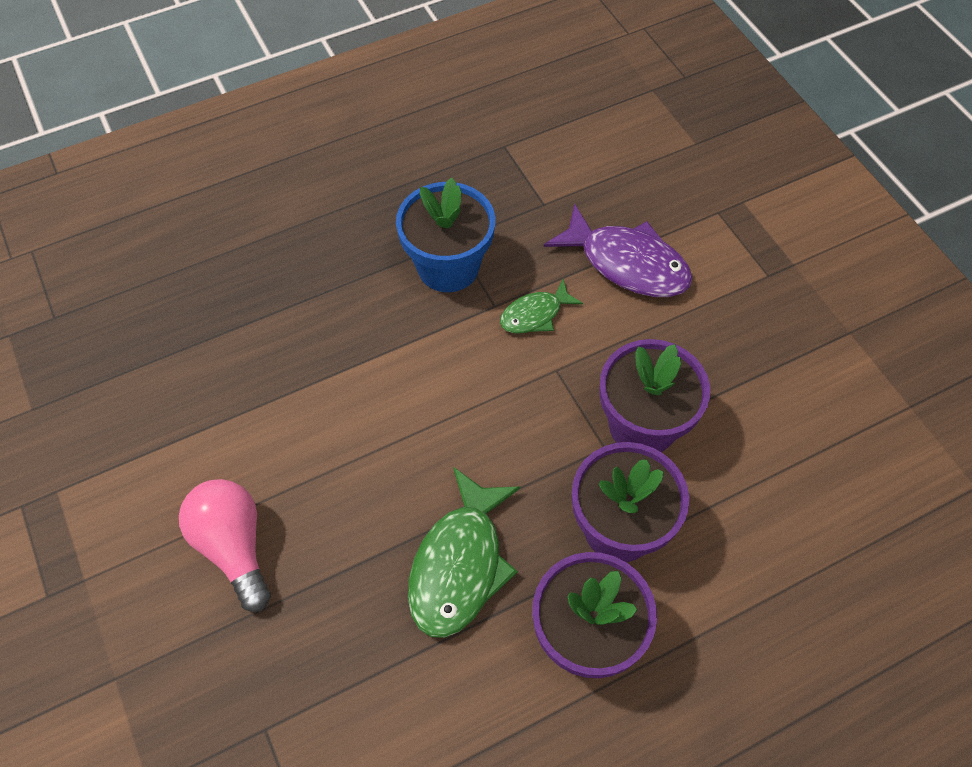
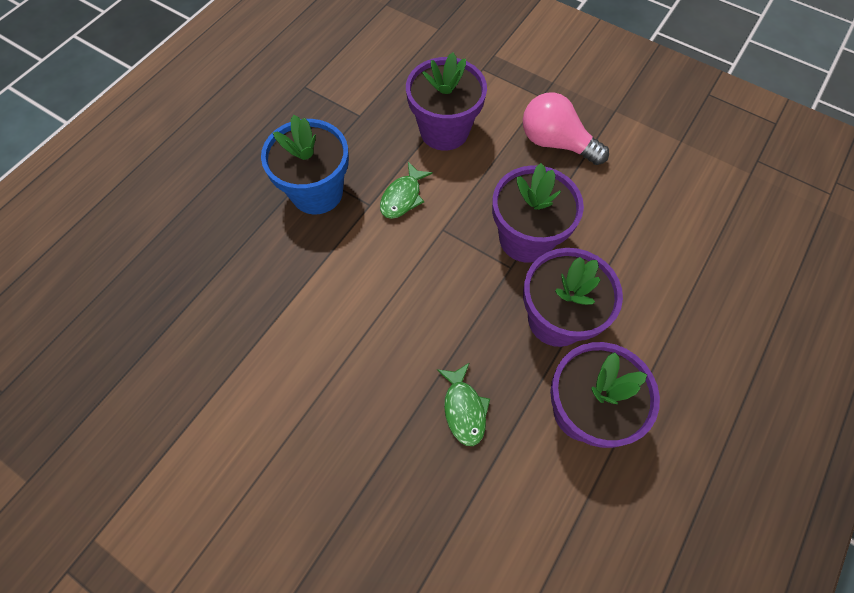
camera: 30 degrees left, 5 degrees up
pink light bulb [179,479,271,612] -> pink light bulb moved to [523,92,609,165]
green fish [408,467,521,638] -> green fish [437,362,490,446], size x0.56
purple fish [544,204,692,297] -> purple flower pot [406,53,487,151]

